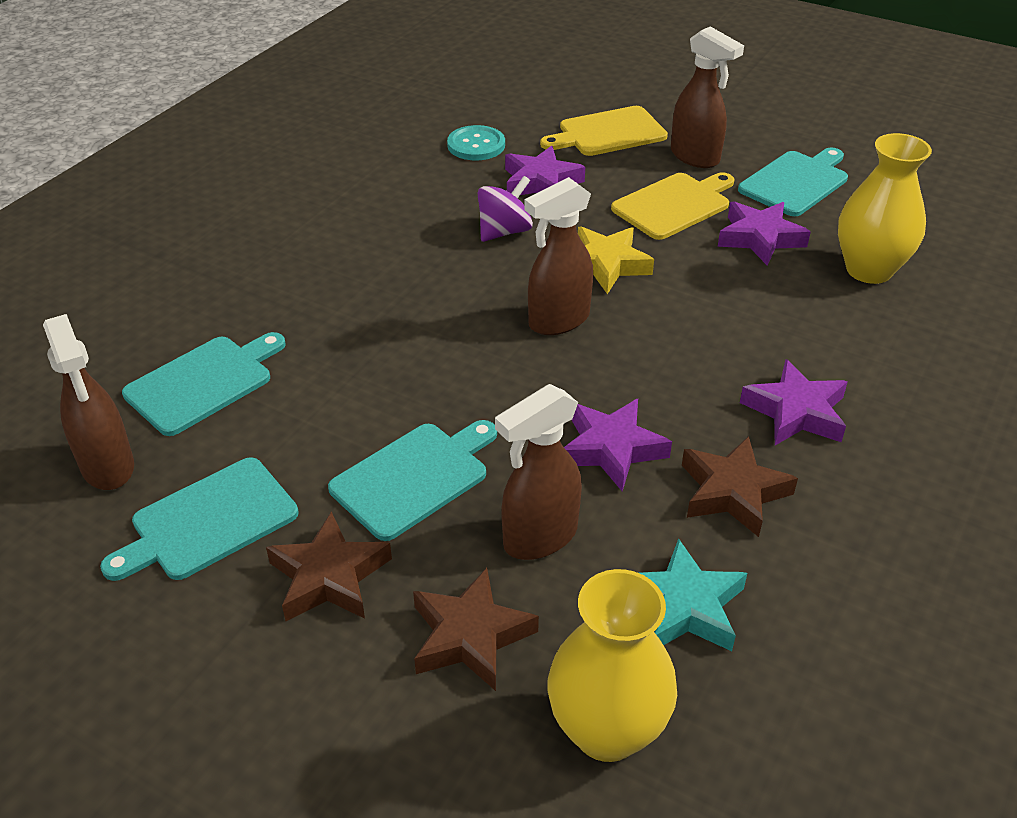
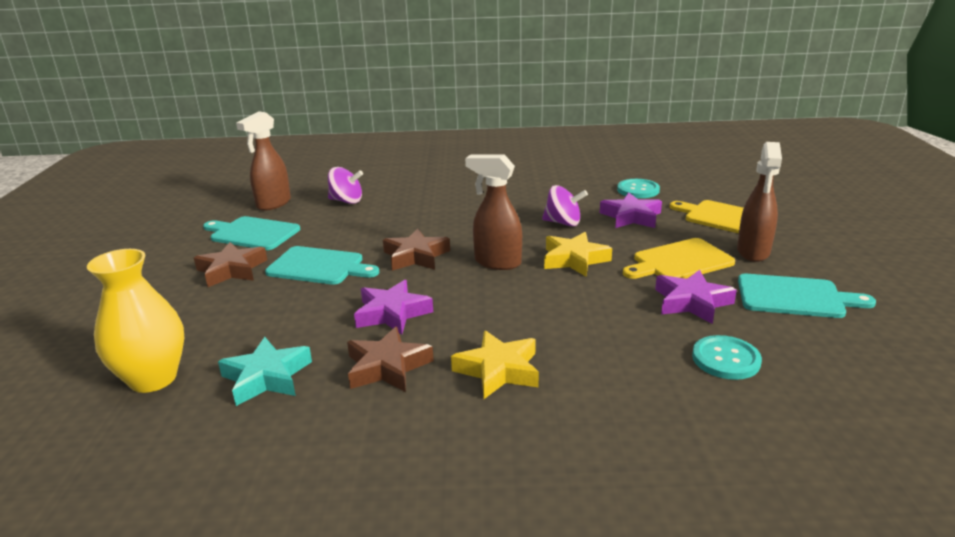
camera: 60 degrees right, 15 degrees down
turquoise cutting board [122,332,285,436] -> purple spinning top [328,167,363,204]
brown star [413,568,539,691] -> brown star moved to [383,229,450,271]
brown spray bottle [495,384,582,560] -> none
yellow cutting board [611,172,734,240] -> yellow cutting board turned 135 degrees clockwise [623,238,735,279]
purple star [740,359,848,445] -> yellow star [451,330,539,399]
yellow vase [838,133,932,284] -> turquoise button [692,335,762,380]

